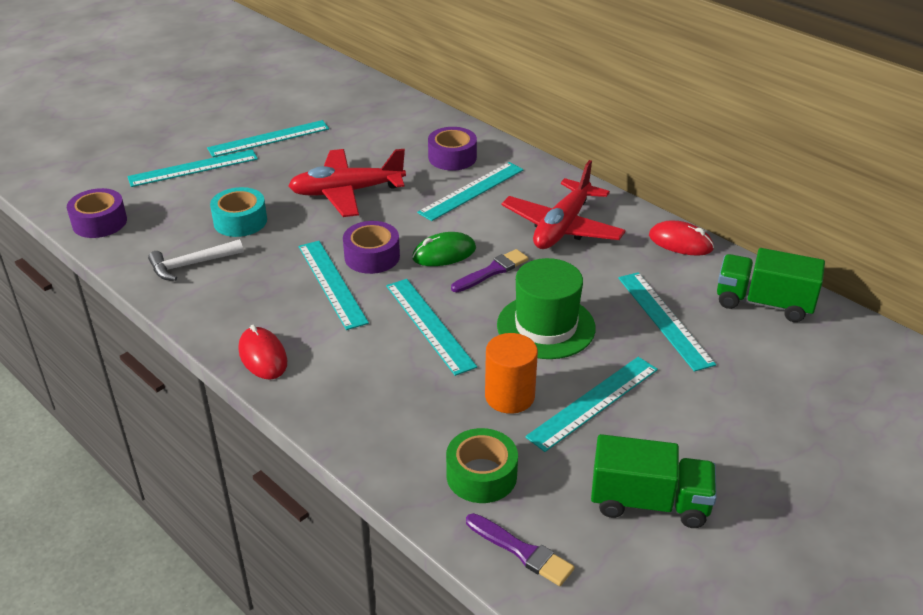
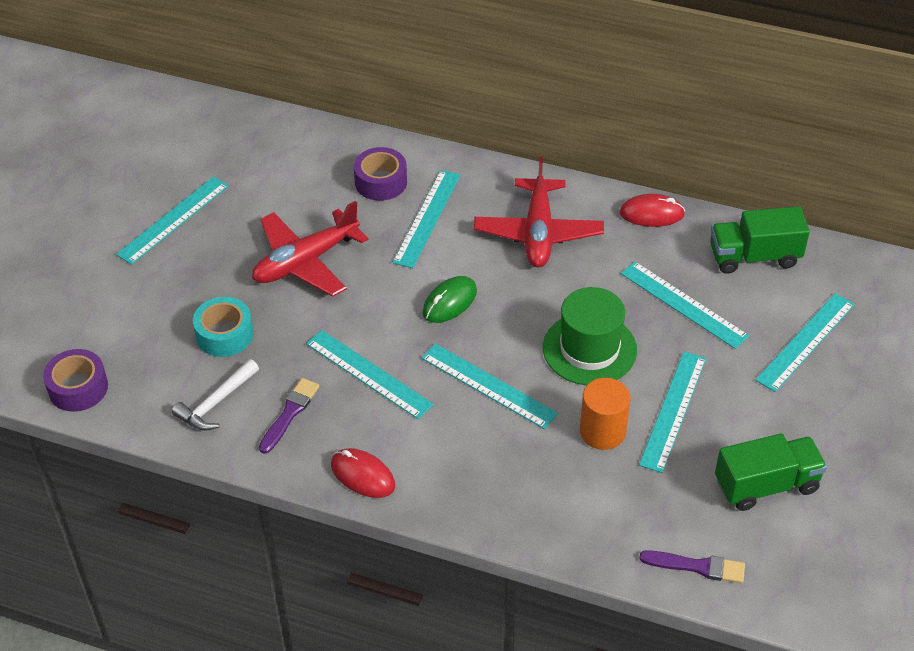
camera: 25 degrees left, 10 degrees up
turquoise ruler [127,149,258,187] -> turquoise ruler moved to [755,293,855,392]
purple tape [343,221,400,274] -> none
green tape [446,428,518,503] -> none
purple brush [451,249,529,292] -> purple brush moved to [259,378,319,454]

